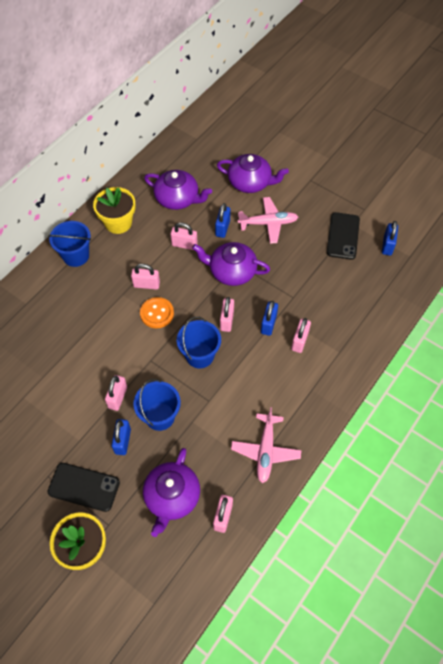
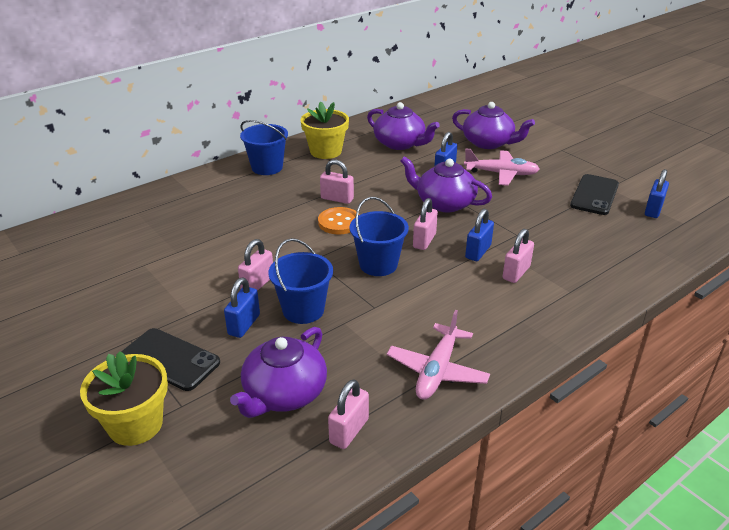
camera: 15 degrees right, 25 degrees down
pink padlock [170,222,198,250] -> none

